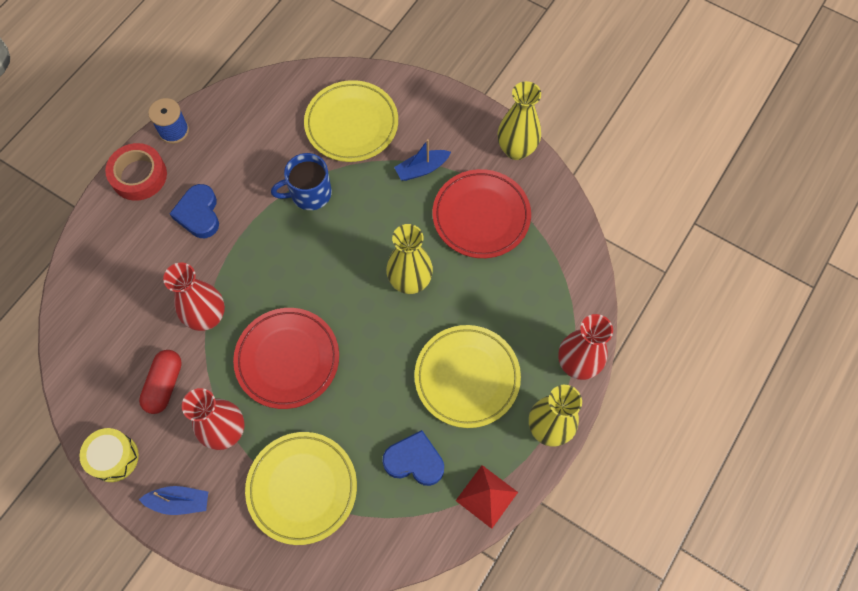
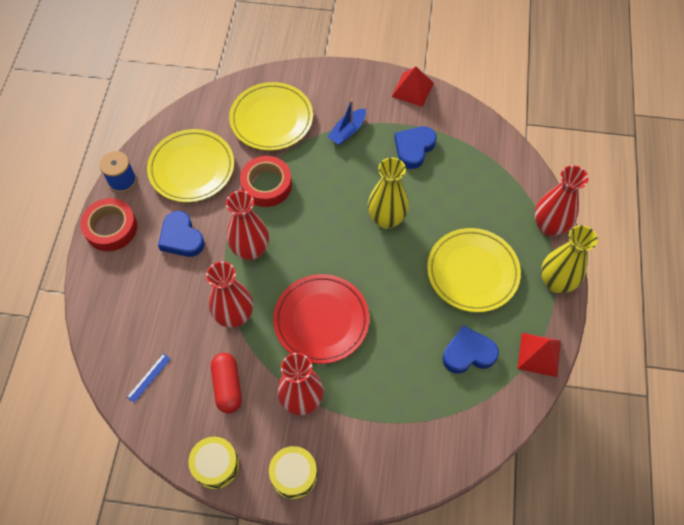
camera: 25 degrees left, 5 degrees down
blue boat [139,486,208,515] -> yellow drum [269,446,317,499]
yellow plate [245,432,357,545] -> yellow plate moved to [147,129,234,203]
blue mug [271,153,332,210] -> red tape [240,156,292,207]
red plate [433,169,531,258] -> blue heart [394,126,437,169]
yellow vase [498,81,541,160] -> red pyramid [392,67,434,107]
none -> blue ruler [127,353,171,403]
none -> red vase [226,190,269,260]

